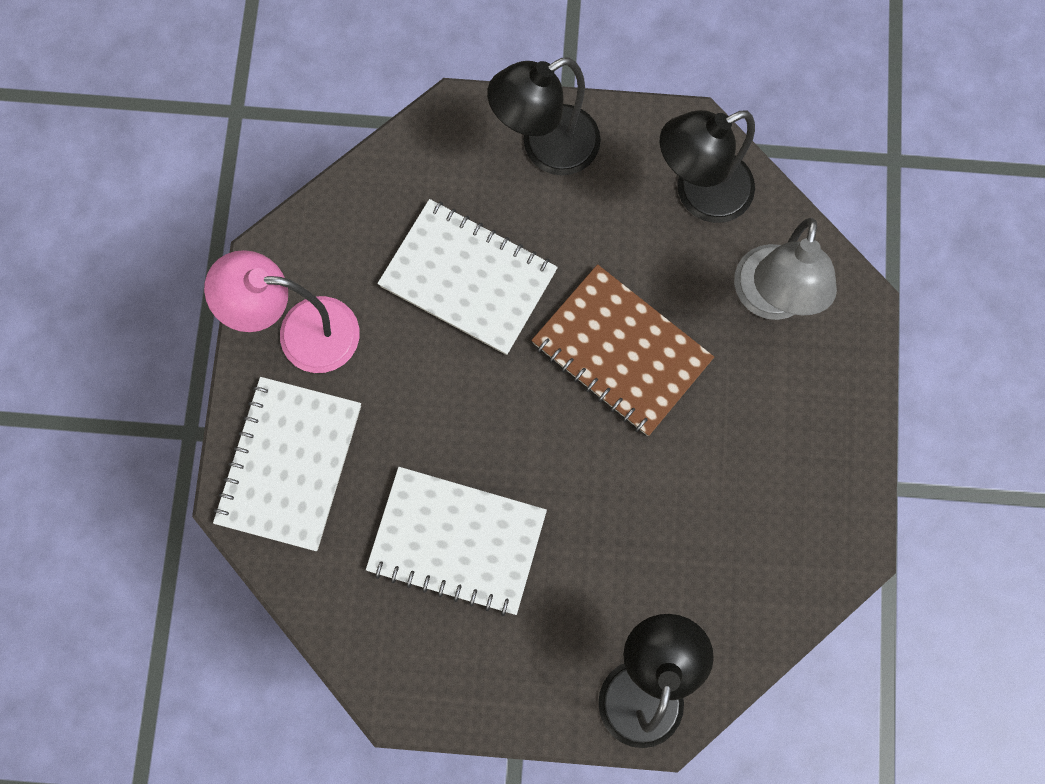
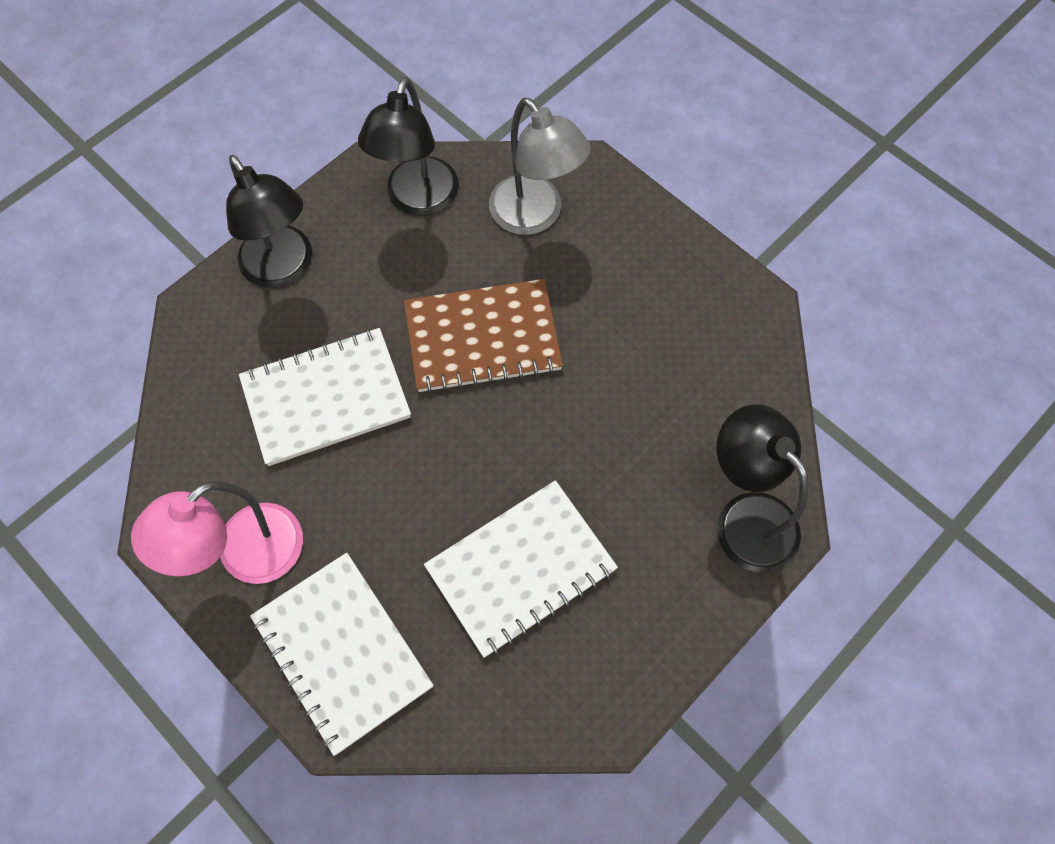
camera: 50 degrees left, 10 degrees down
black lamp [487,57,601,175] -> black lamp turned 45 degrees counterclockwise [226,155,312,288]

